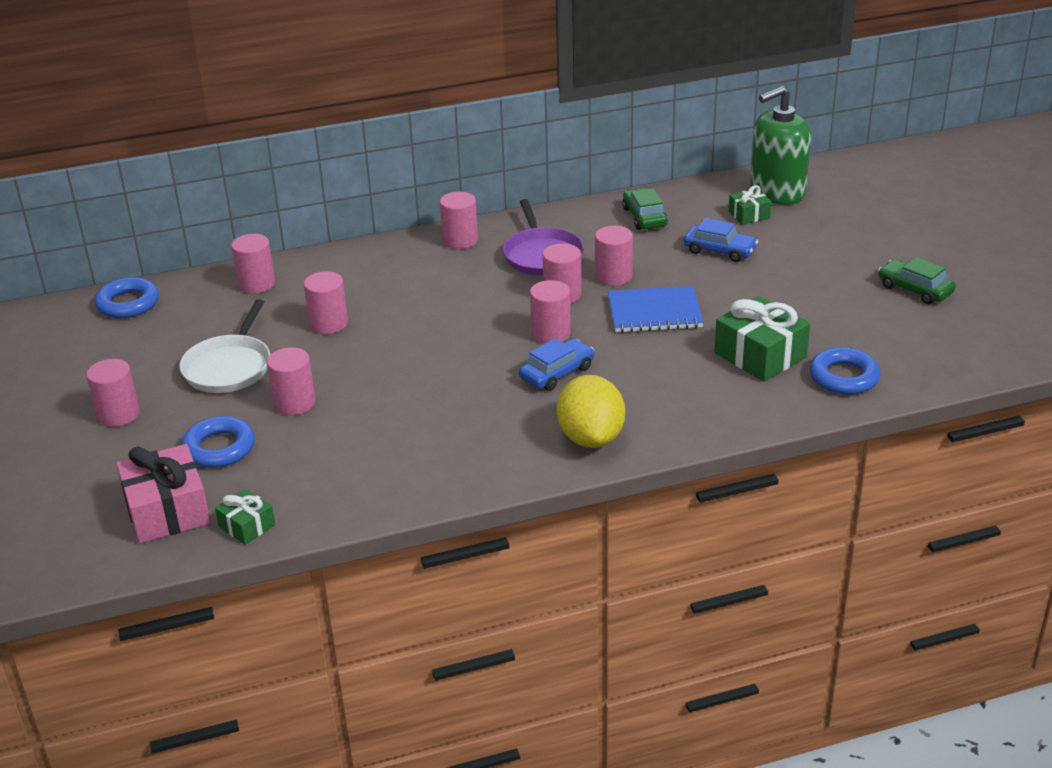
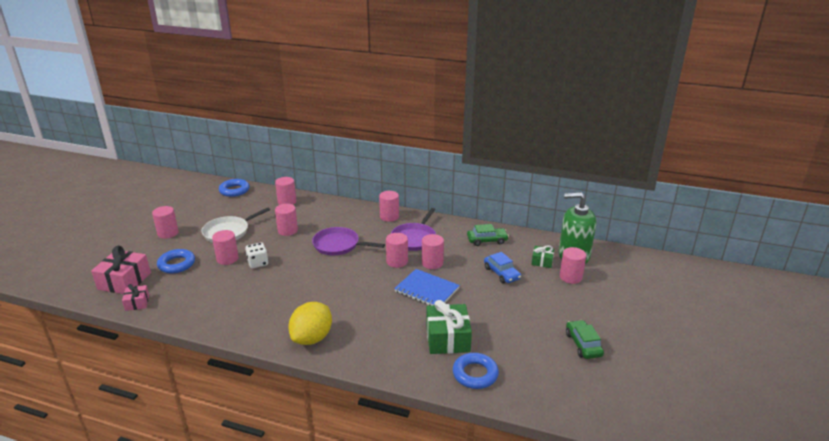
camera: 35 degrees right, 5 degrees down
green gift [215,489,275,545] -> pink gift [122,284,149,311]
blue car [519,338,594,391] -> none
pink cylinder [530,280,571,344] -> pink cylinder moved to [560,247,586,284]
green car [623,188,668,230] -> green car turned 60 degrees clockwise [467,224,509,246]
none -> white dice [245,243,268,269]
none -> purple pan [312,227,385,255]

